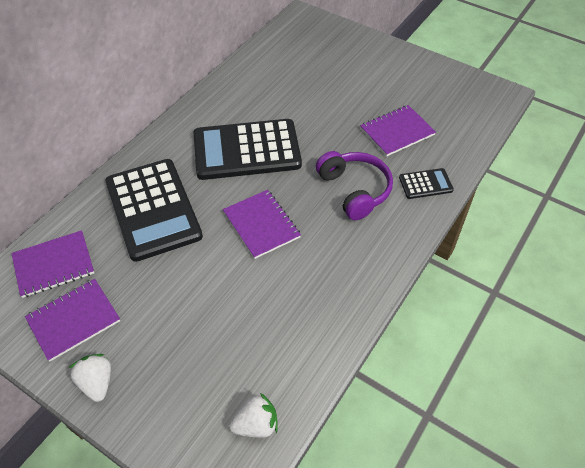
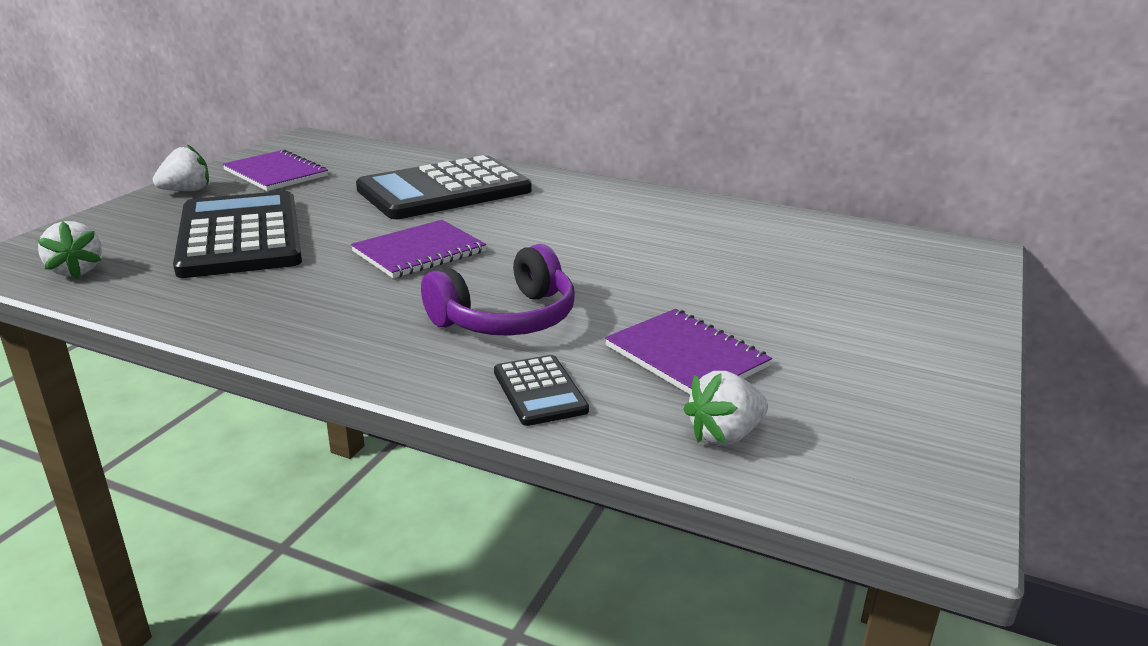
camera: 80 degrees right, 25 degrees down
purple notebook [11,230,94,298] -> none
black calculator [193,119,302,180] -> black calculator moved to [173,191,302,278]
none -> white strawberry [683,371,768,446]

